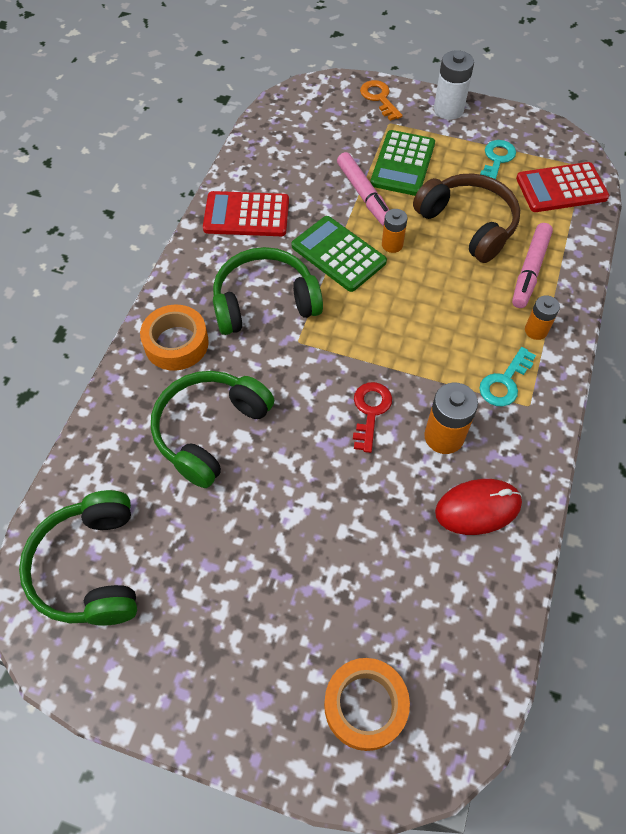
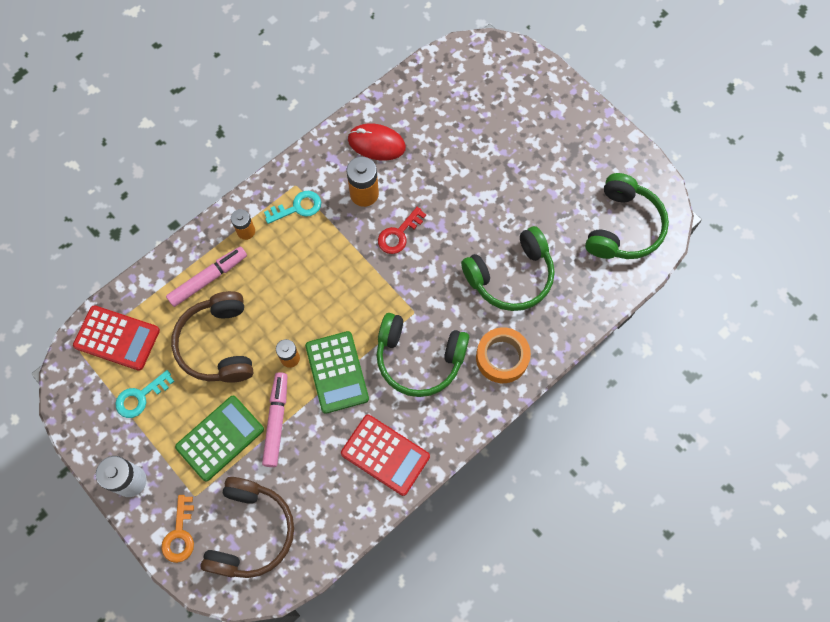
camera: 150 degrees left, 10 degrees up
orange tape [324,658,410,751] -> none
none -> brown headphones [200,477,294,578]

